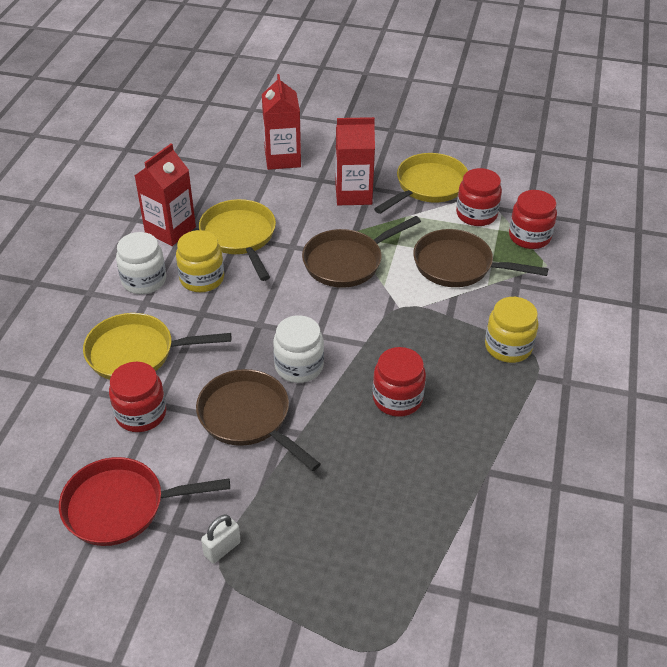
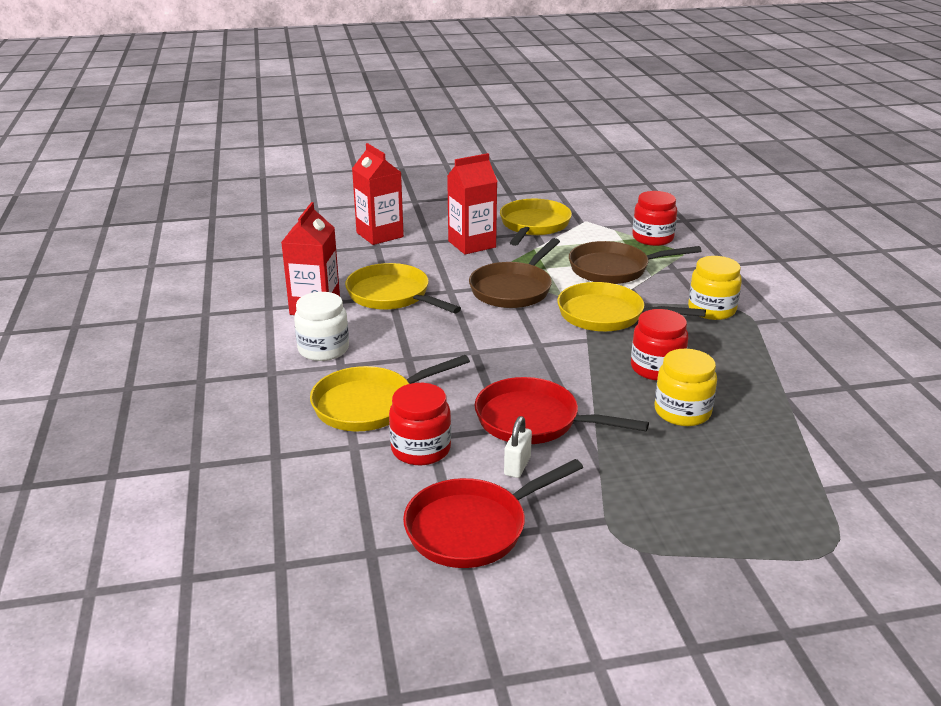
camera: 25 degrees left, 15 degrees down
yellow jar [176,230,224,292] -> yellow jar moved to [654,349,717,426]
brown pan [196,369,321,471] -> red pan [475,377,649,444]
white padlock [201,515,241,563] -> white padlock moved to [504,416,532,478]
white jar [273,315,324,383] -> none
red jar [456,168,502,226] -> none
none -> yellow pan [557,282,706,332]

